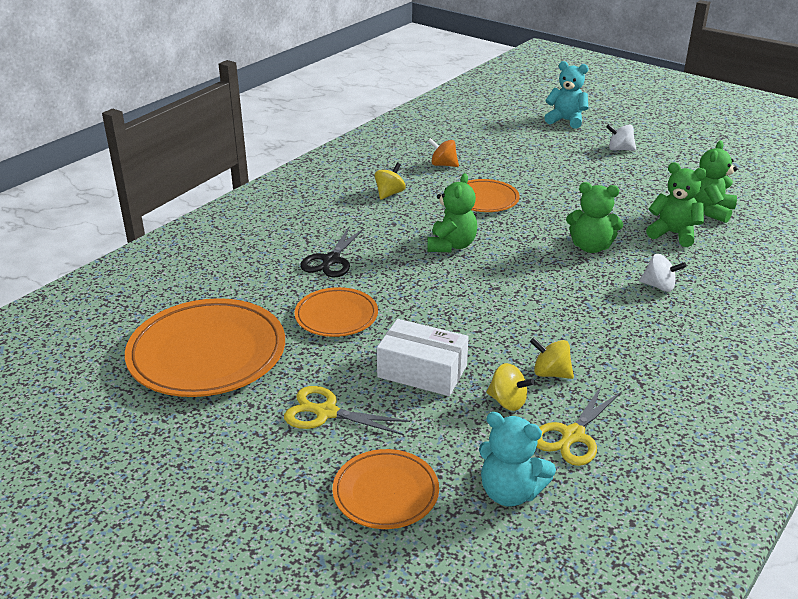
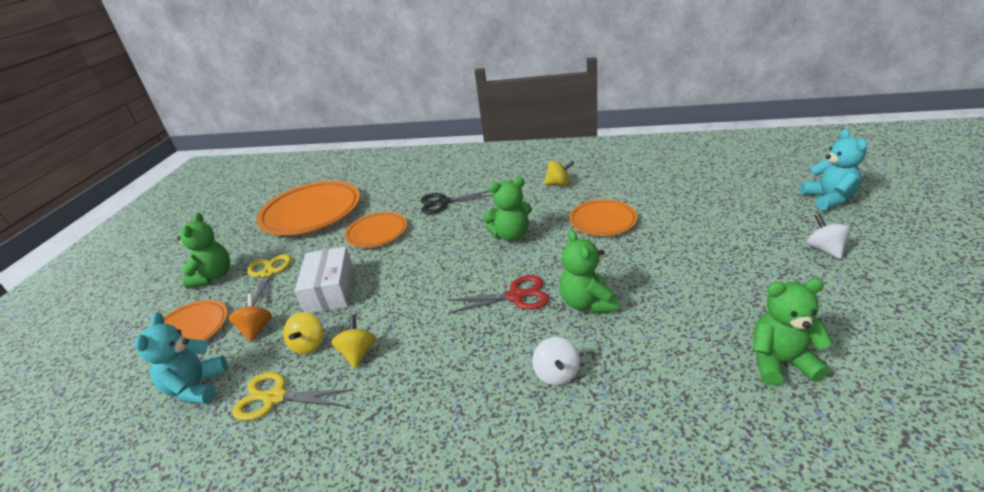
camera: 65 degrees right, 0 degrees up
orange spinning top [428,138,459,167] -> orange spinning top moved to [229,293,272,342]
green teddy bear [646,162,707,247] -> green teddy bear moved to [177,213,230,289]
none -> red scissors [447,275,549,313]

